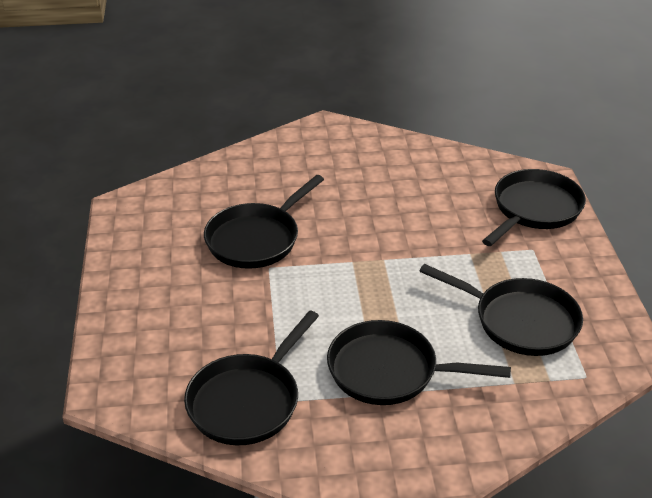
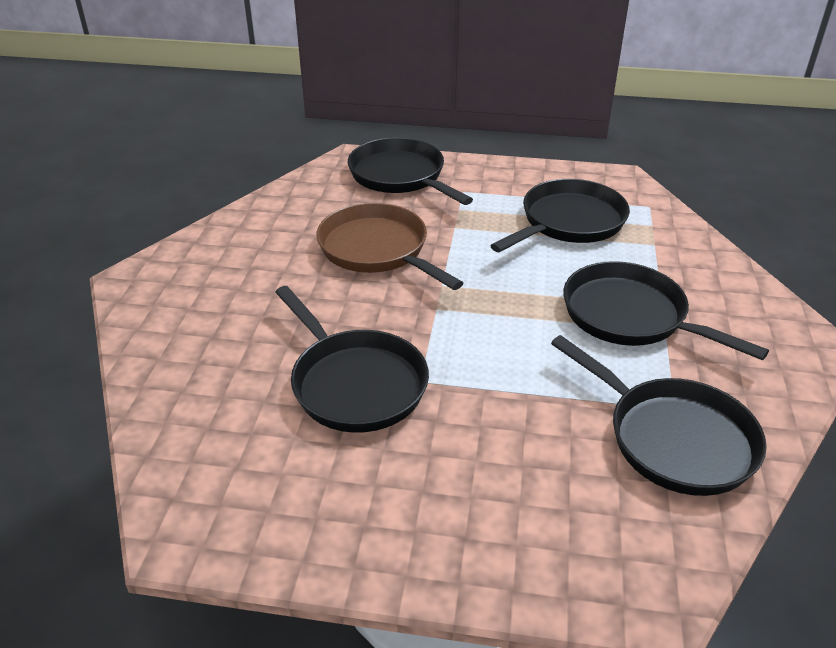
camera: 75 degrees left, 0 degrees up
black pan [327,320,511,405] -> black pan turned 105 degrees clockwise [563,261,769,360]
none -> brown pan [316,203,463,290]

